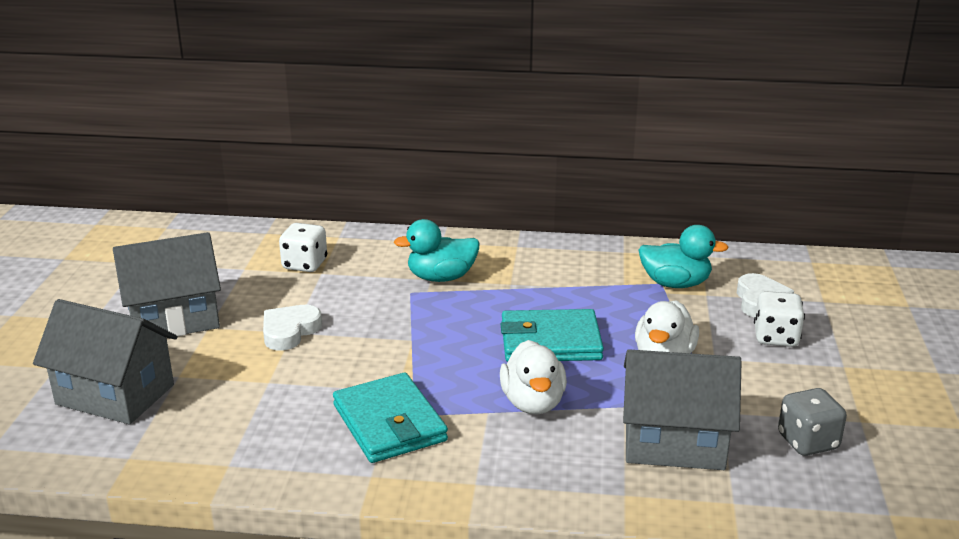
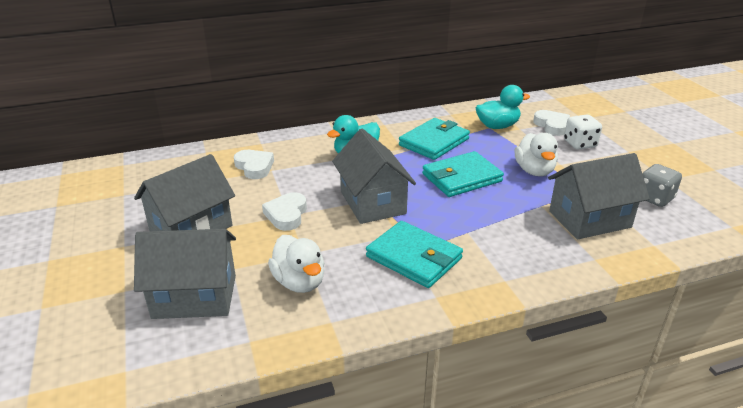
camera: 25 degrees left, 5 degrees up
white dice [279,223,327,272] -> white heart [234,150,274,179]
white duck [500,340,567,415] -> white duck moved to [268,235,325,293]
none -> grey house [332,129,416,224]
none -> turquoise wallet [399,118,470,160]

